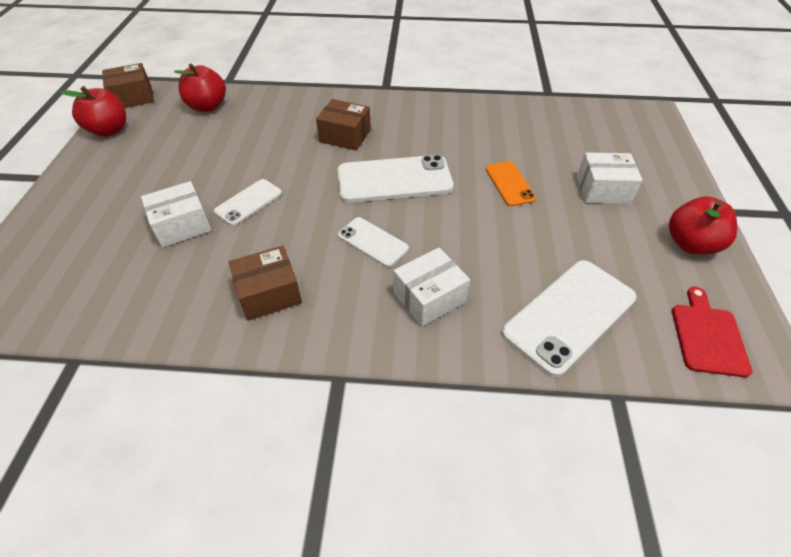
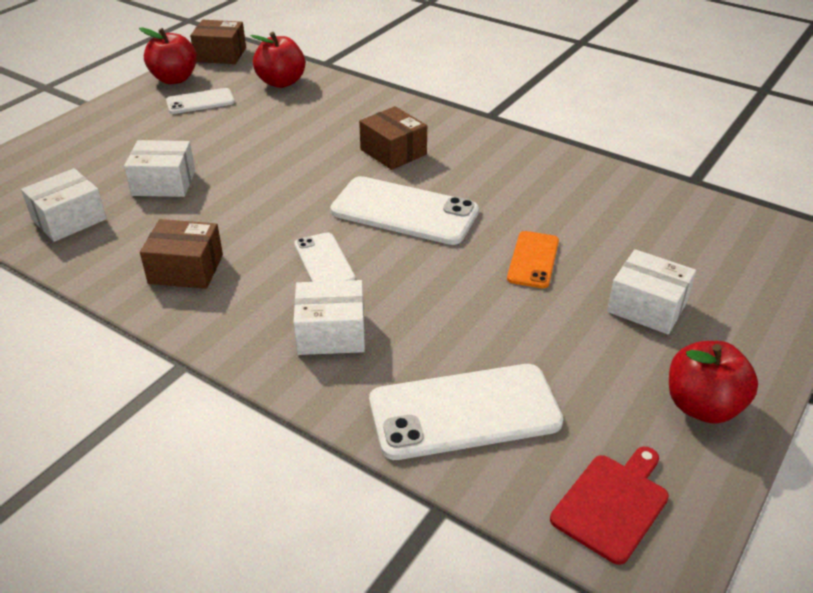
camera: 30 degrees right, 10 degrees down
white phone [214,179,282,226] -> white phone moved to [166,88,234,114]
none -> white box [21,168,107,242]

